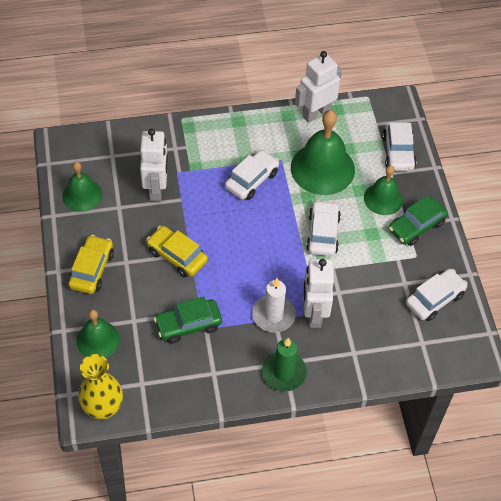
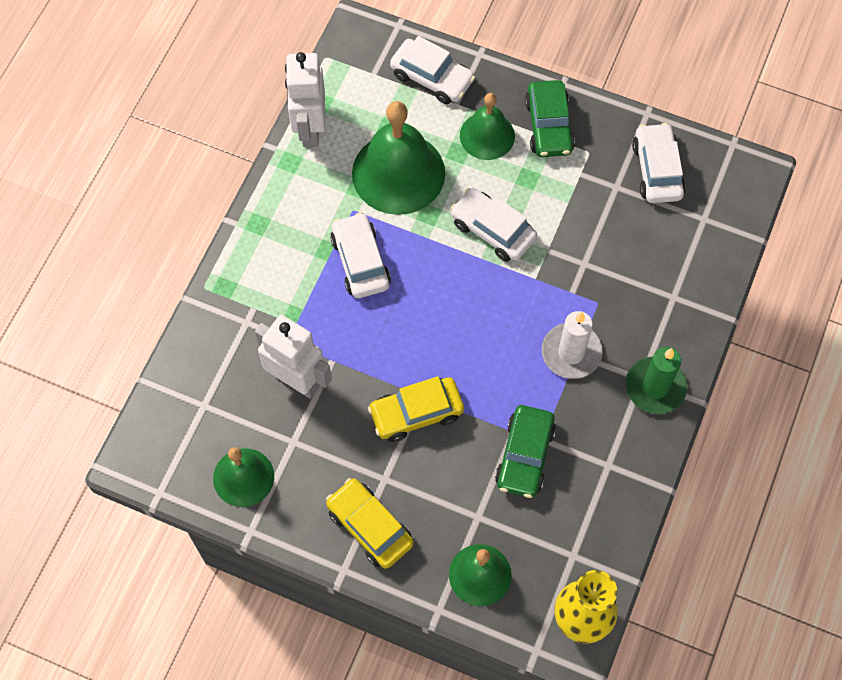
camera: 55 degrees left, 10 degrees up
white robot [304,259,334,328] -> none

